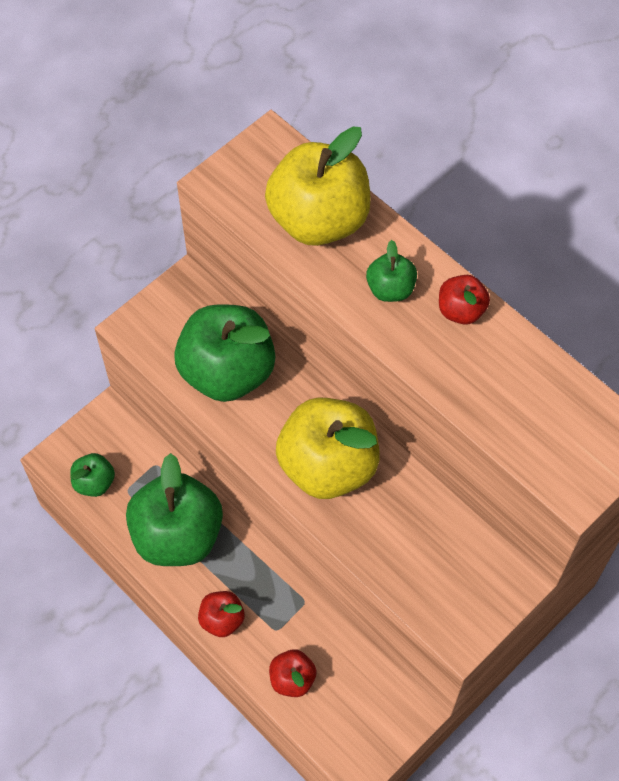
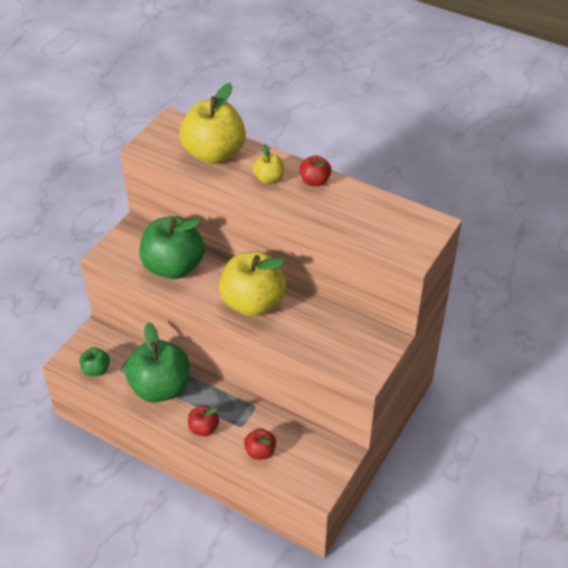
camera: 15 degrees left, 15 degrees down
green apple [366,240,417,302] -> yellow apple [253,144,284,184]

